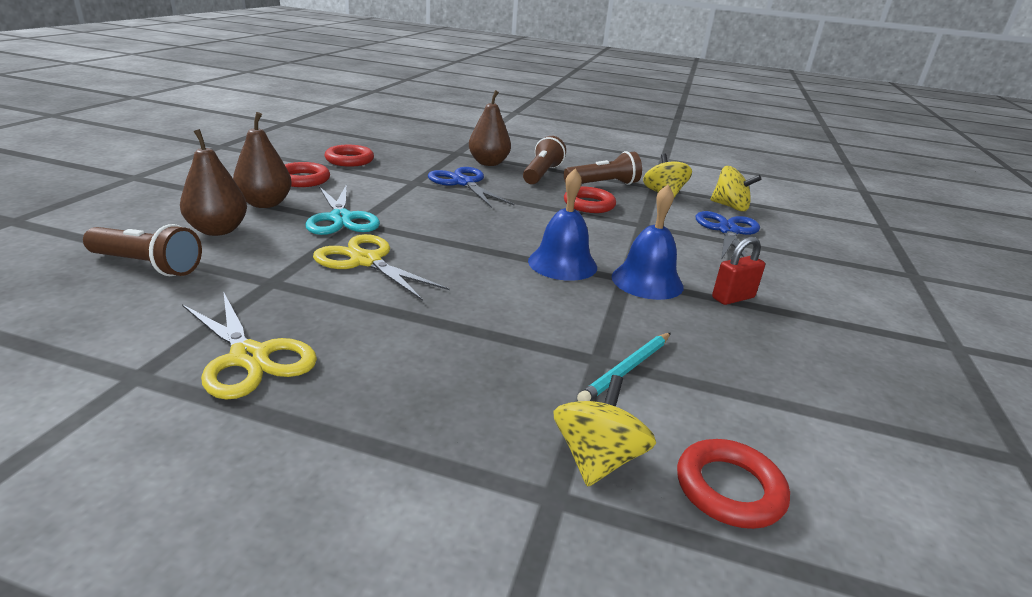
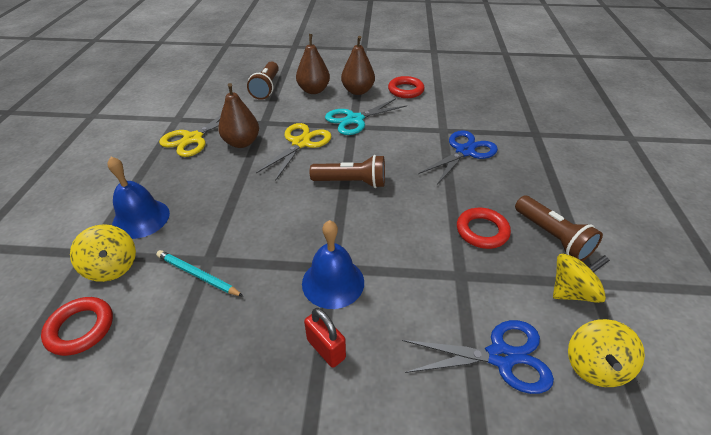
camera: 80 degrees right, 15 degrees up
red ring [325,145,374,167] -> none
brown pear [469,90,511,166] -> brown pear moved to [218,83,259,148]
brown flashlight [523,136,566,184] -> brown flashlight moved to [310,155,385,188]
blue bell [528,169,597,281] -> blue bell moved to [107,157,170,239]
yellow spinning top [554,375,656,487] -> yellow spinning top turned 45 degrees clockwise [70,224,136,282]

